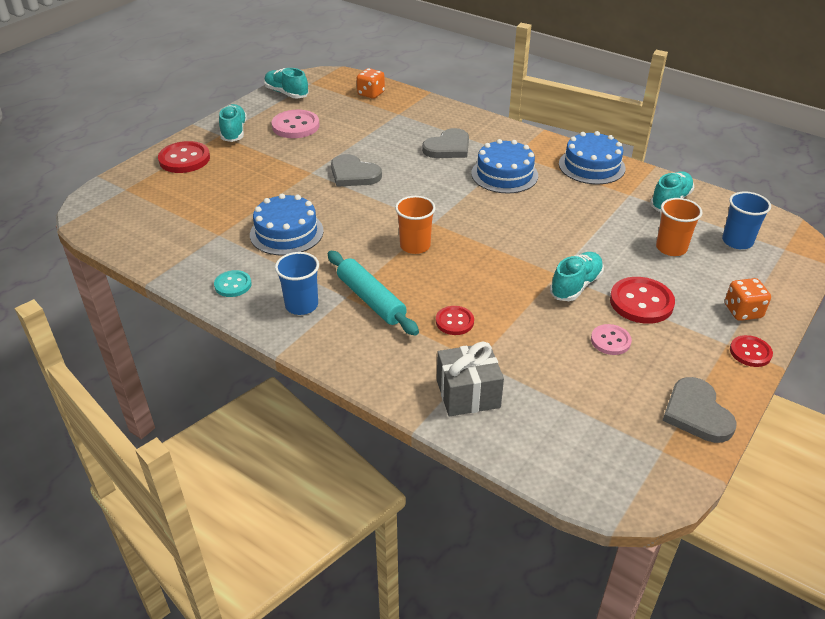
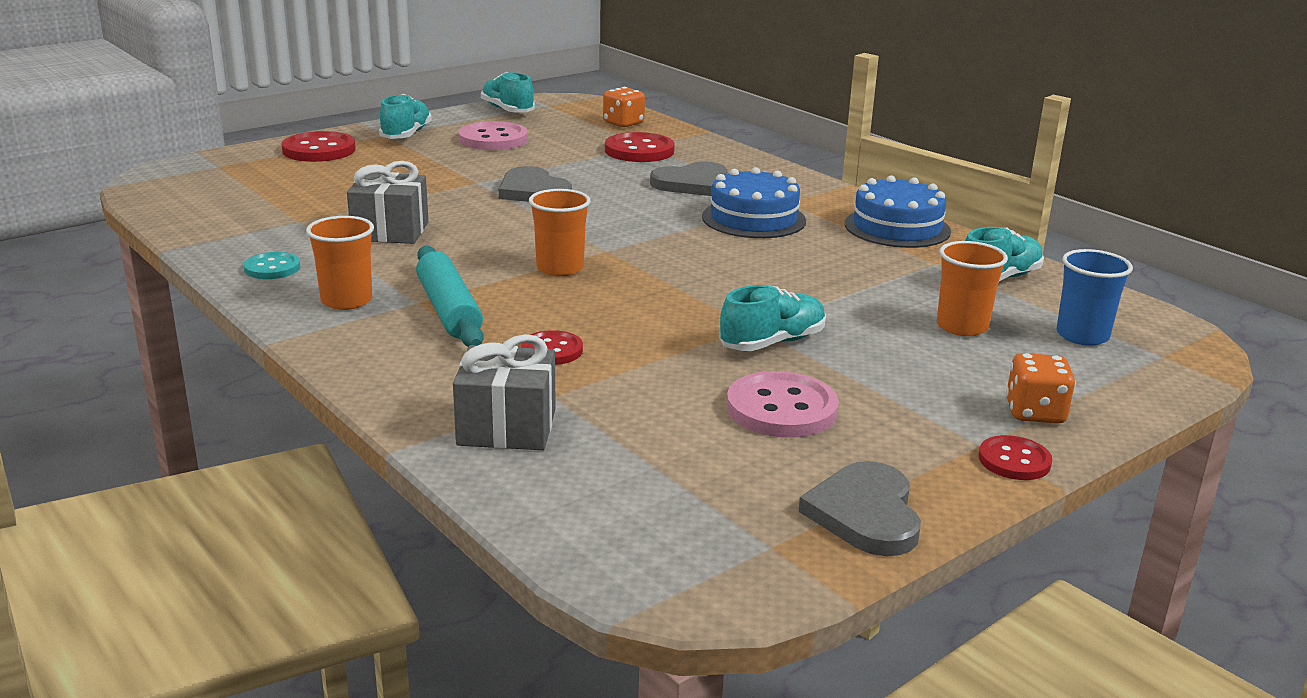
camera: 15 degrees right, 15 degrees down
blue cake [250,194,324,256] -> grey gift [347,161,429,244]
blue cup [275,252,319,315] -> orange cup [306,216,374,310]
pink button [591,324,632,355] -> pink button [727,371,839,438], size x1.67
red button [610,277,675,324] -> red button moved to [605,132,675,162]

